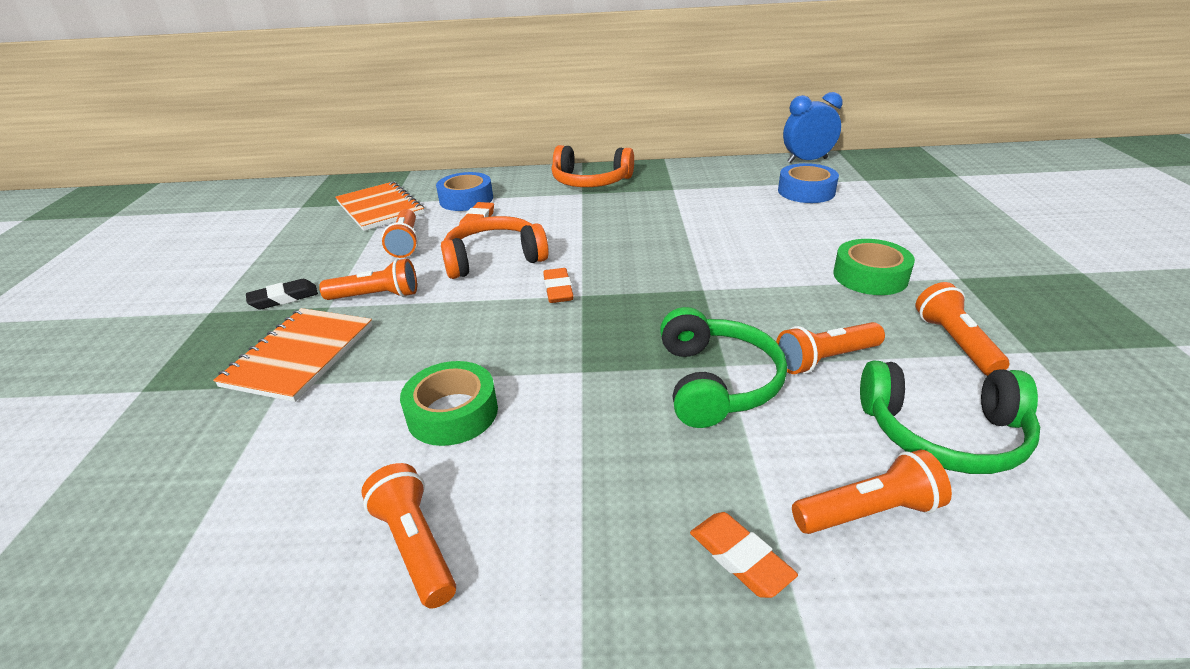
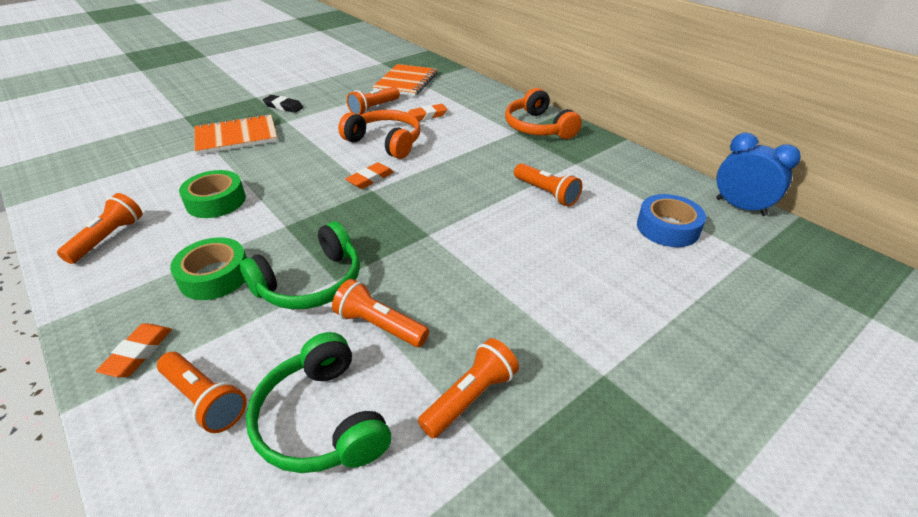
camera: 50 degrees right, 5 degrees up
orange flashlight [319,259,417,300] -> orange flashlight moved to [514,163,582,207]
blue tape [436,172,493,211] -> none
green tape [834,239,915,295] -> green tape moved to [170,237,247,300]

